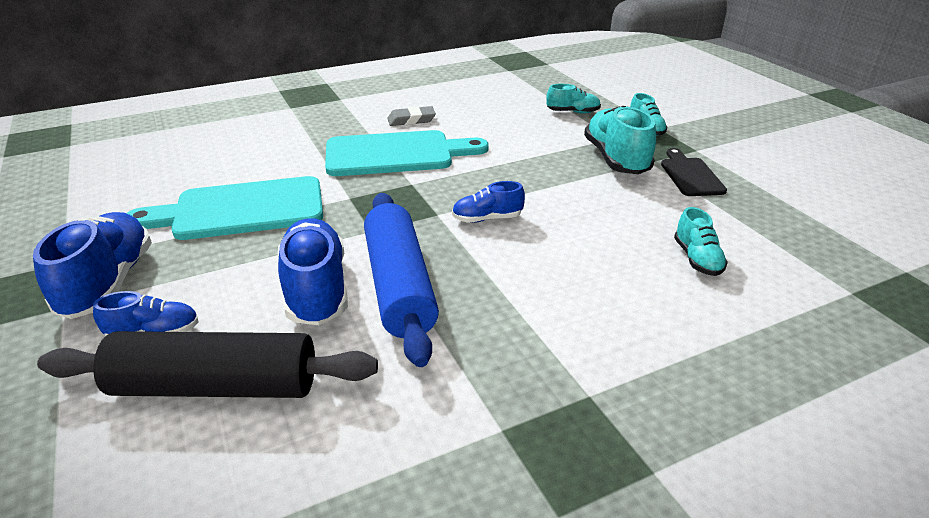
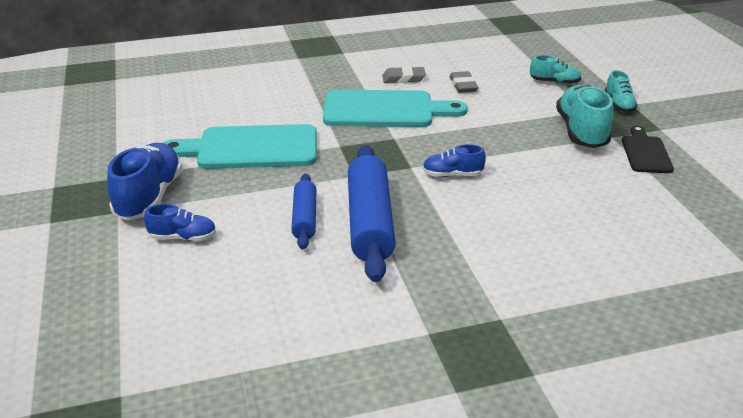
camera: 10 degrees right, 0 degrees up
black rolling pin [37,331,378,398] -> none
blue shoe [278,218,348,325] -> blue rolling pin [291,173,316,249]
turquoise shoe [674,207,728,276] -> none
none -> grey eraser [450,71,478,93]

